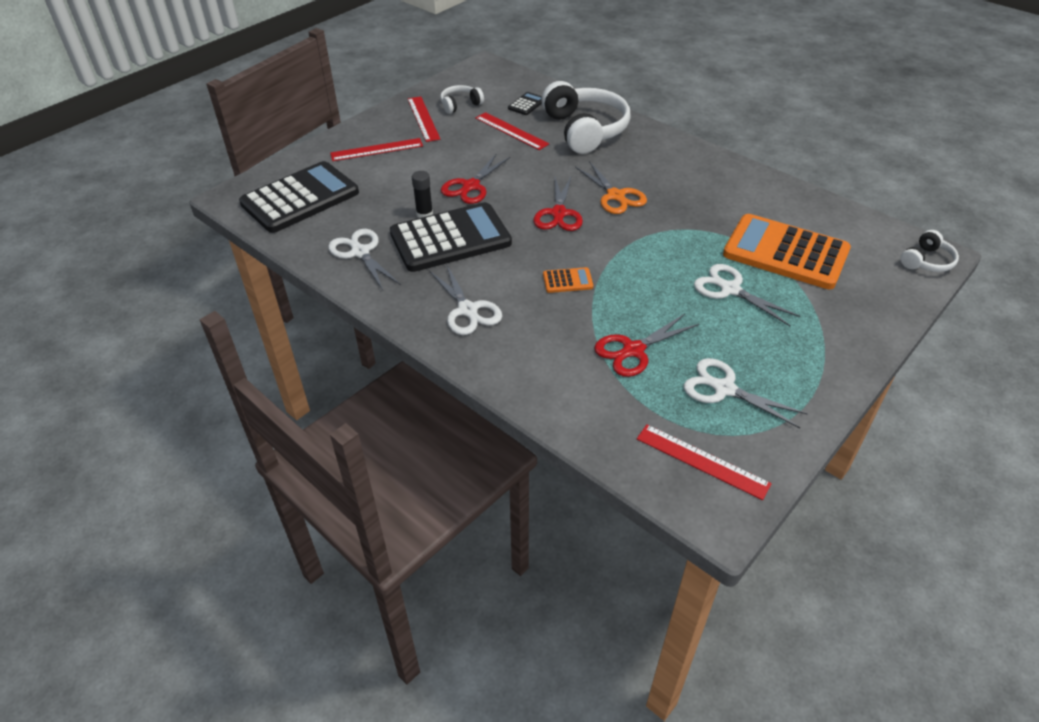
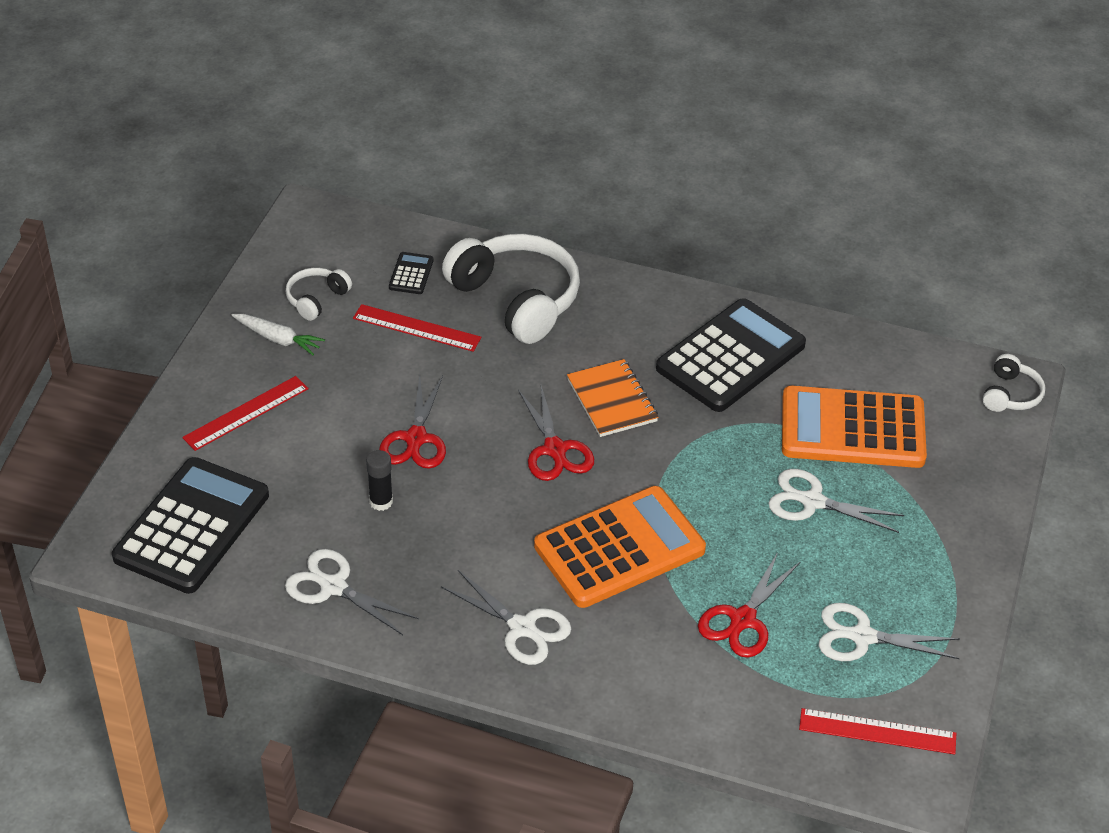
camera: 25 degrees left, 0 degrees up
black calculator [390,202,512,272] -> black calculator moved to [656,298,806,412]
red ruler [408,96,440,142] -> white carrot [232,314,325,355]
orange calculator [543,267,593,293] -> orange calculator [534,486,706,608], size x2.44
orange scissors [575,161,647,214] -> orange notebook [567,359,659,437]

